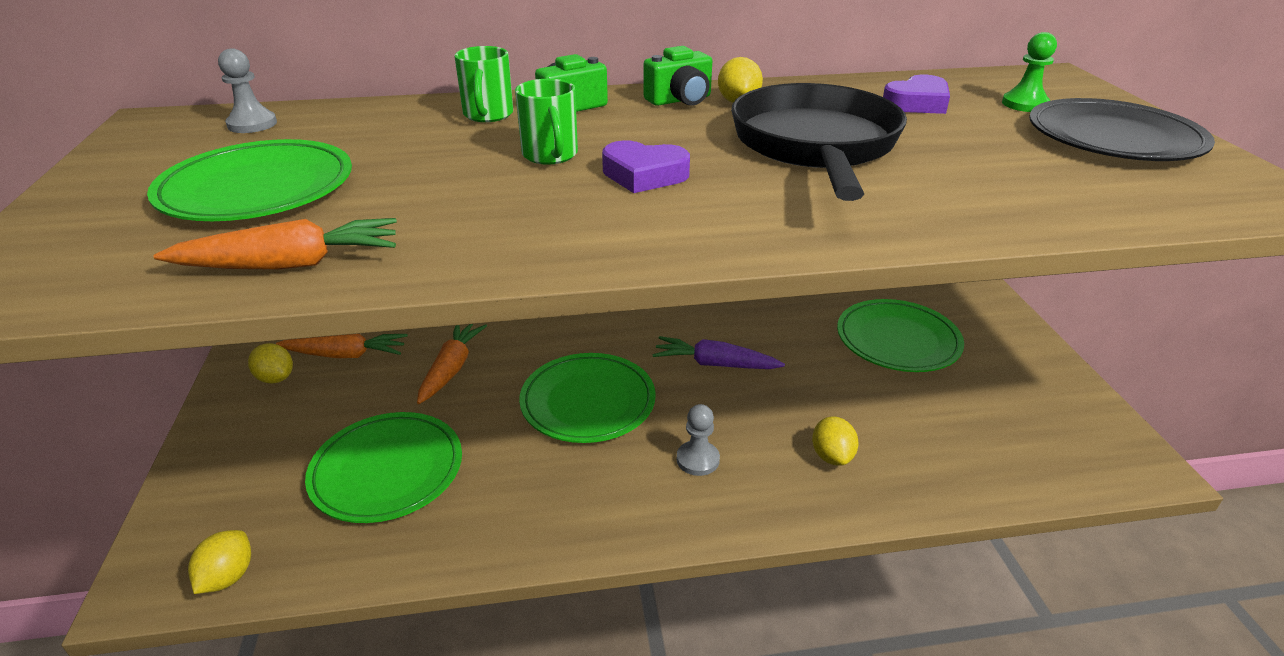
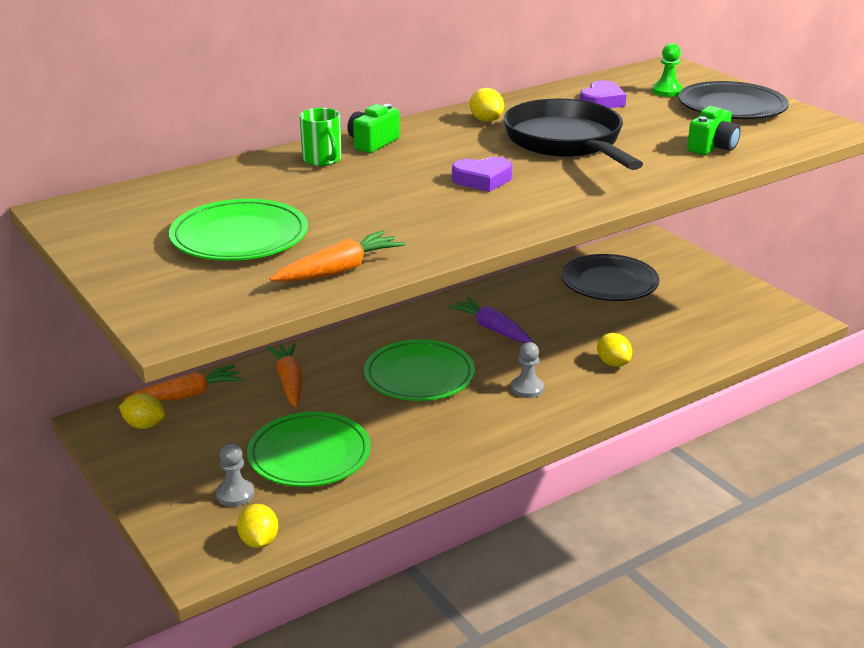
camera: 25 degrees left, 5 degrees down
grey pawn [218,48,277,133] -> grey pawn moved to [216,443,254,507]
green mug [515,79,578,165] -> none
green camera [644,46,712,106] -> green camera moved to [687,106,740,155]
purple carrot [653,336,785,369] -> purple carrot turned 60 degrees clockwise [448,297,533,343]
green plate [837,299,964,372] -> black plate [561,254,659,301]

